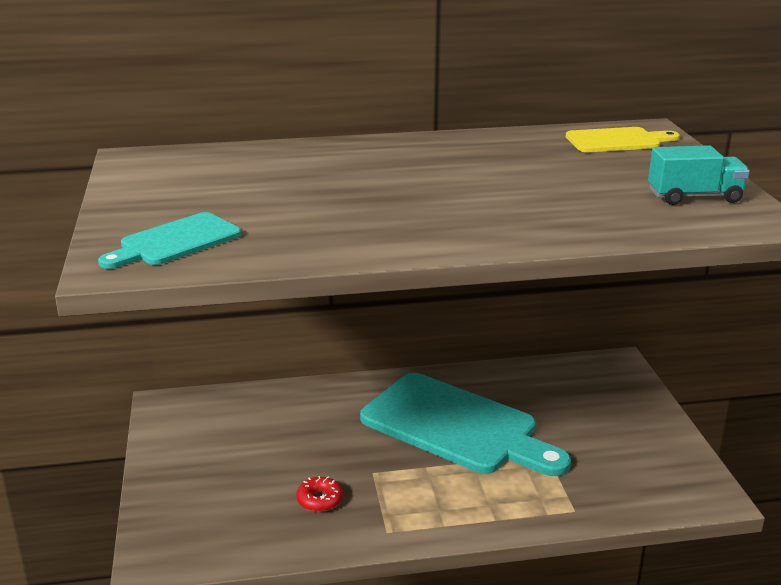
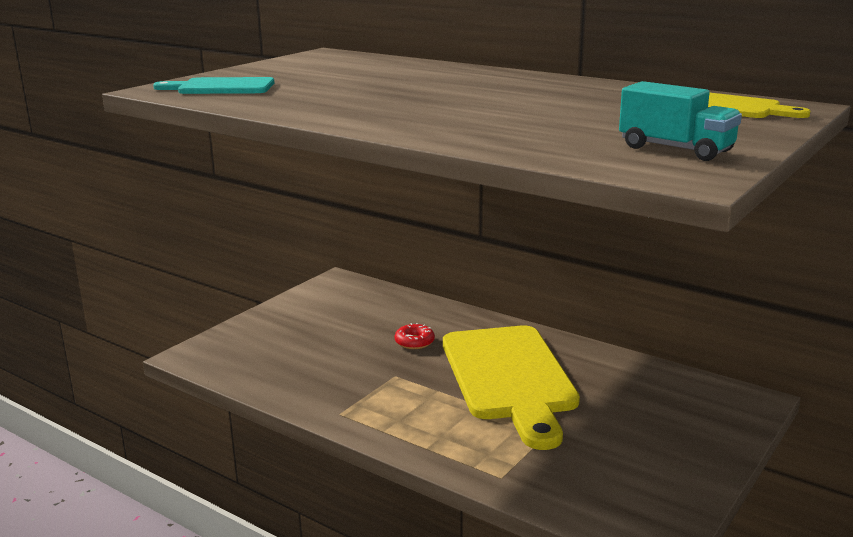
camera: 45 degrees right, 5 degrees down
red donut [296,476,343,512] -> red donut moved to [395,323,435,349]
turquoise cutting board [360,373,571,476] -> yellow cutting board [443,325,580,450]

